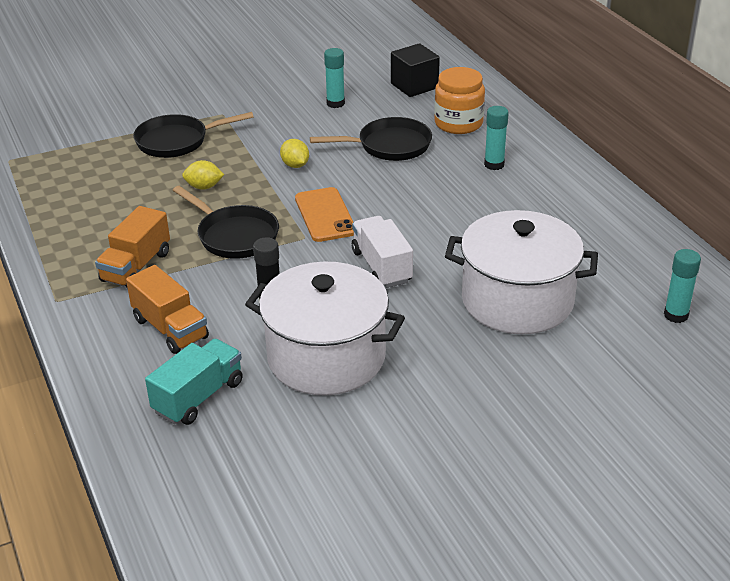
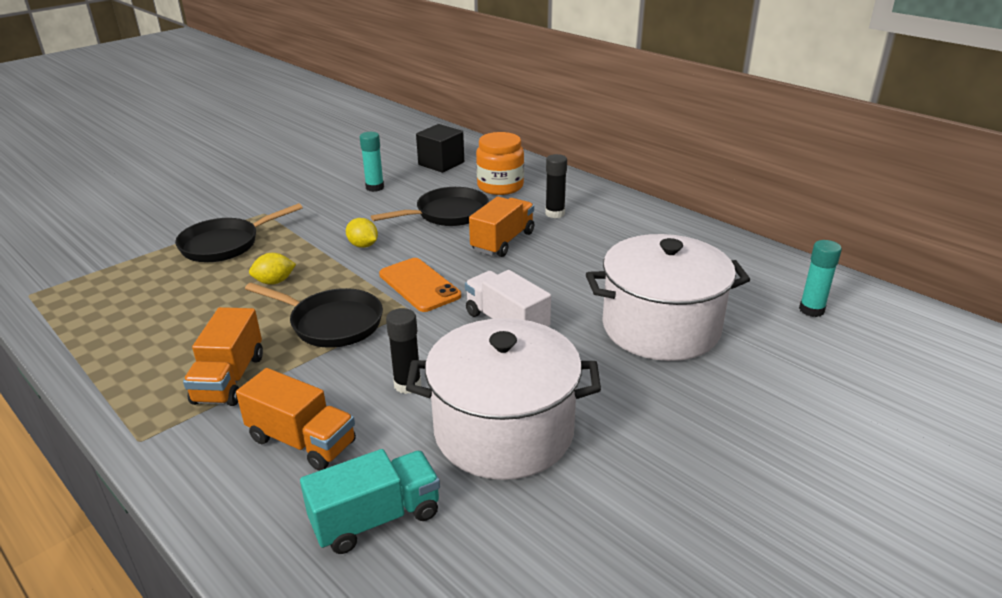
camera: 20 degrees left, 5 degrees down
turquoise truck [145,339,243,425] -> turquoise truck turned 45 degrees clockwise [300,449,440,554]
turquoise glue stick [484,106,509,170] -> black glue stick [545,154,567,218]
none -> orange truck [469,197,534,257]

